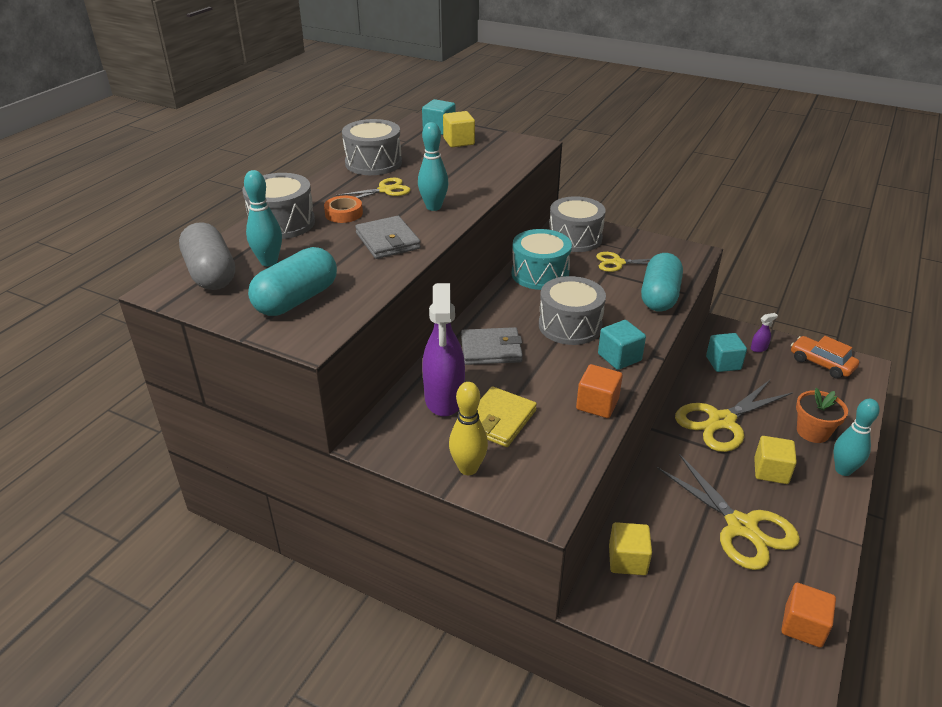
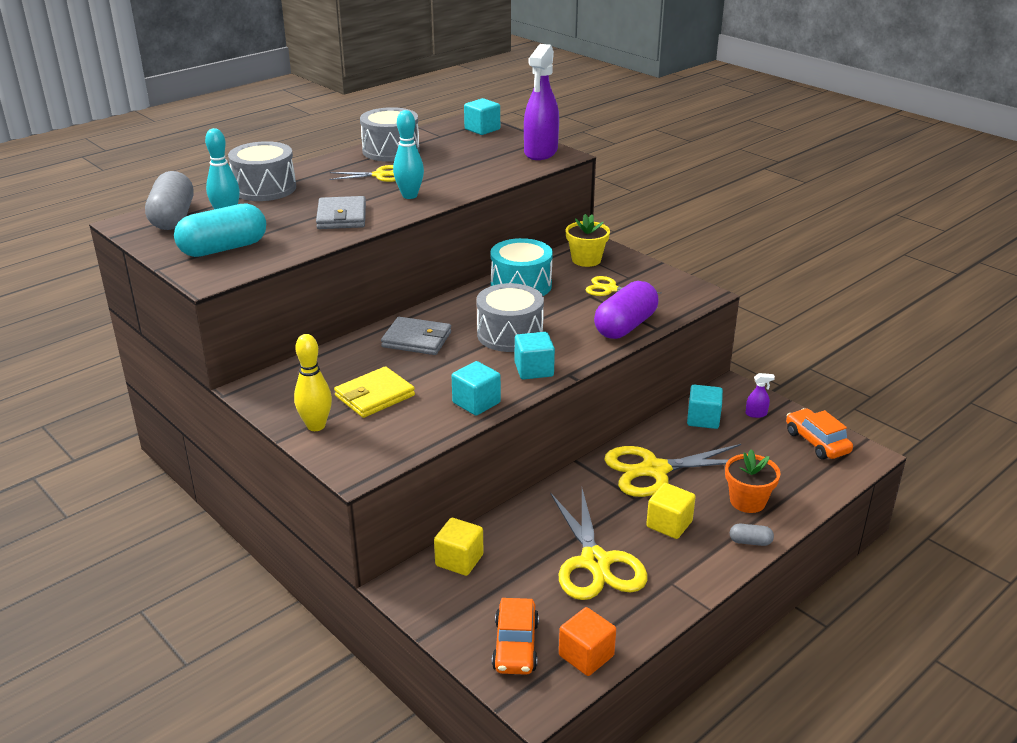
camera: 20 degrees right, 5 degrees down
orange tape [324,196,363,223] -> none
purple spray bottle [422,283,465,417] -> purple spray bottle moved to [524,44,559,160]
yellow cube [443,111,475,147] -> none
grey drum [549,196,606,252] -> yellow flower pot [566,214,610,267]
orange cube [576,364,623,418] -> turquoise cube [452,361,501,416]
turquoise capsule [641,253,683,312] -> purple capsule [594,281,659,339]
turquoise bowling pin [833,399,880,476] -> grey capsule [730,524,774,546]
none -> orange car [492,598,539,675]

